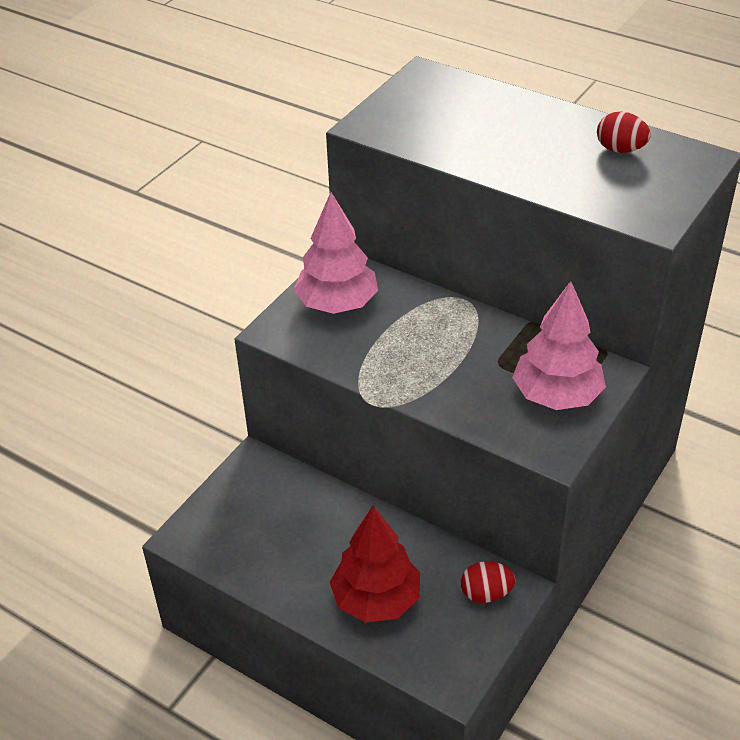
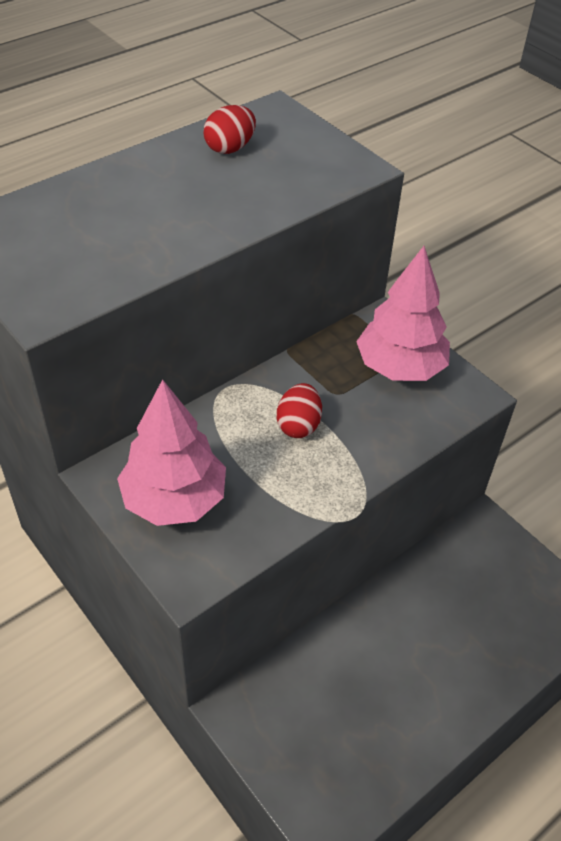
camera: 75 degrees left, 5 degrees up
red tree [330,506,420,623] -> none
red egg [461,561,515,603] -> red egg moved to [277,383,322,438]

